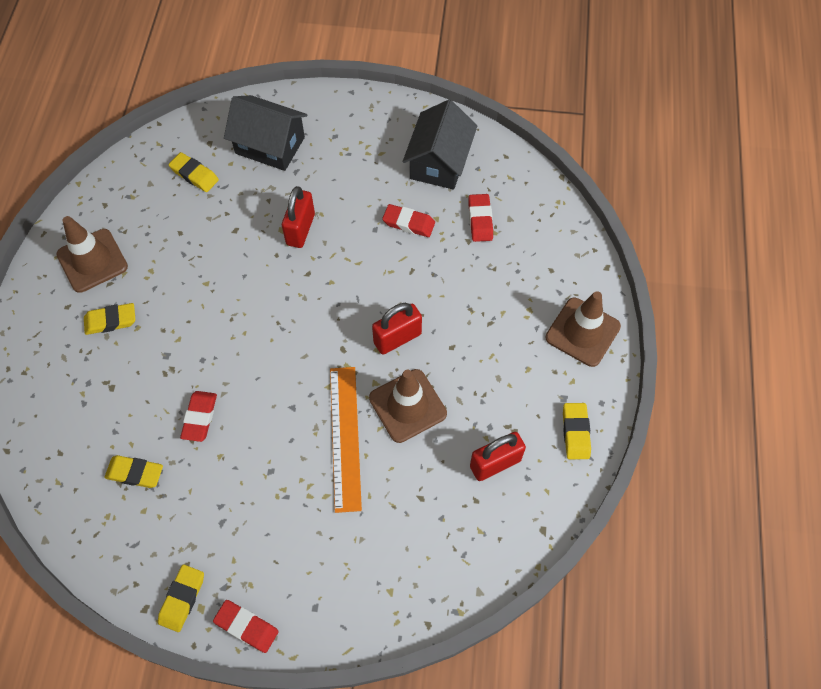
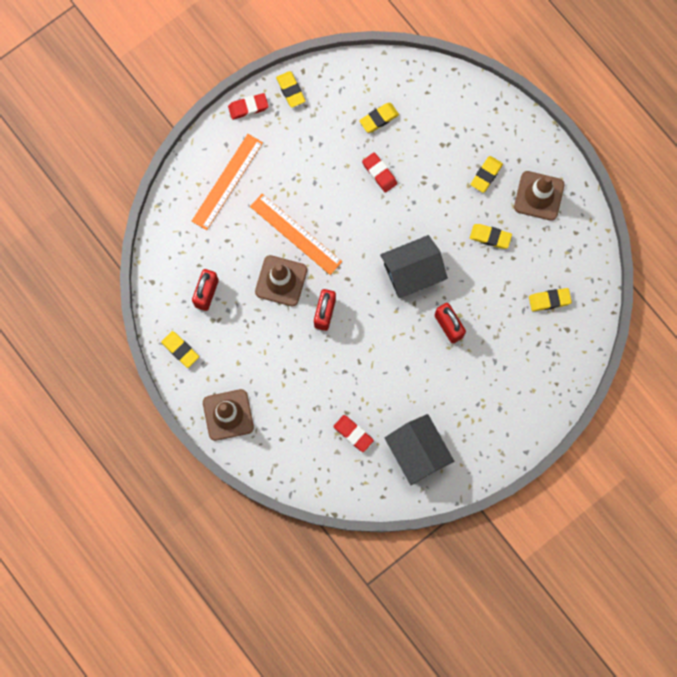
camera: 135 degrees right, 15 degrees up
black house [224,95,307,171] -> black house moved to [380,235,448,298]
red eraser [382,204,435,237] -> none
none -> orange ruler [192,134,263,230]
none -> yellow eraser [470,224,512,249]

